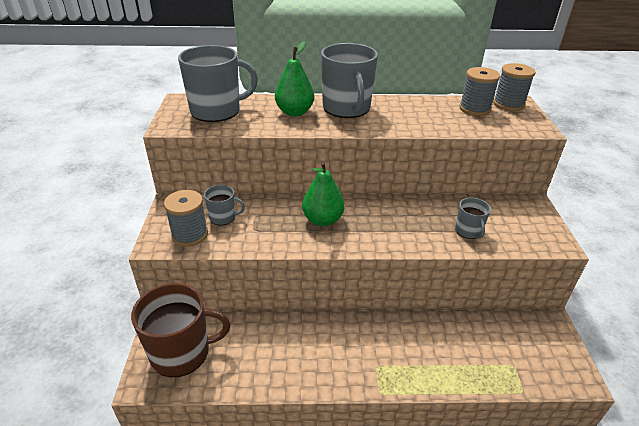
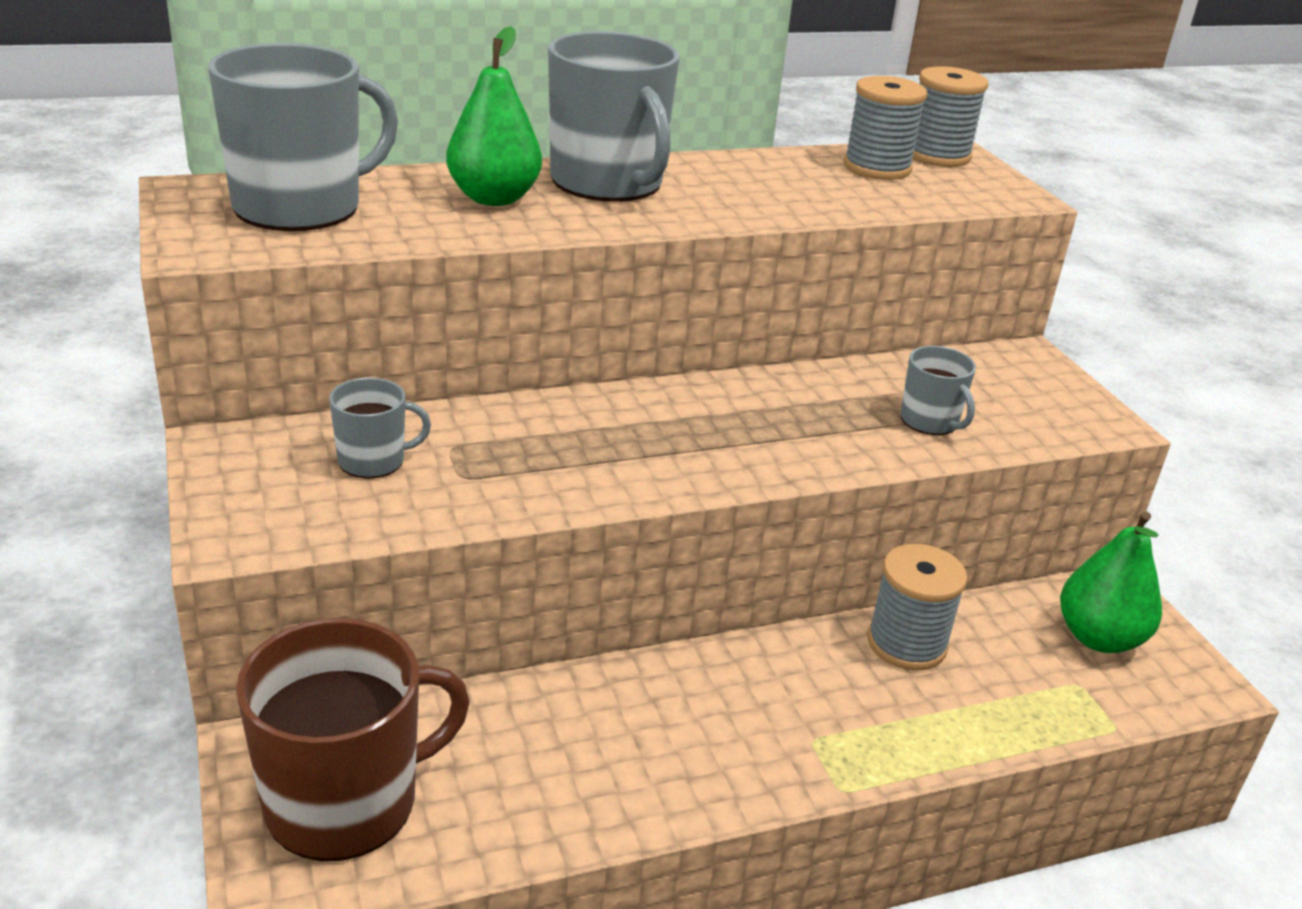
camera: 20 degrees left, 5 degrees down
grey spool [164,190,208,246] -> grey spool moved to [867,544,968,671]
green pear [302,161,345,226] -> green pear moved to [1060,511,1162,653]

